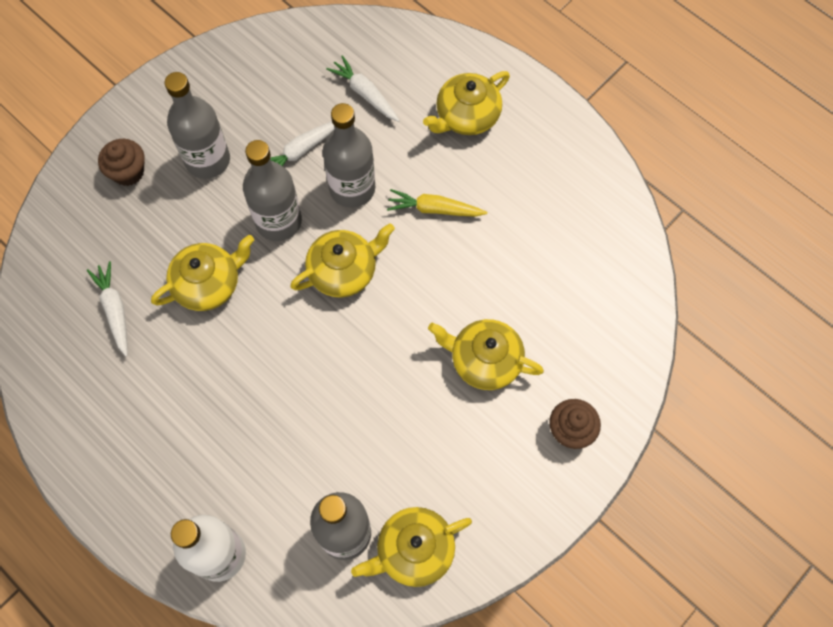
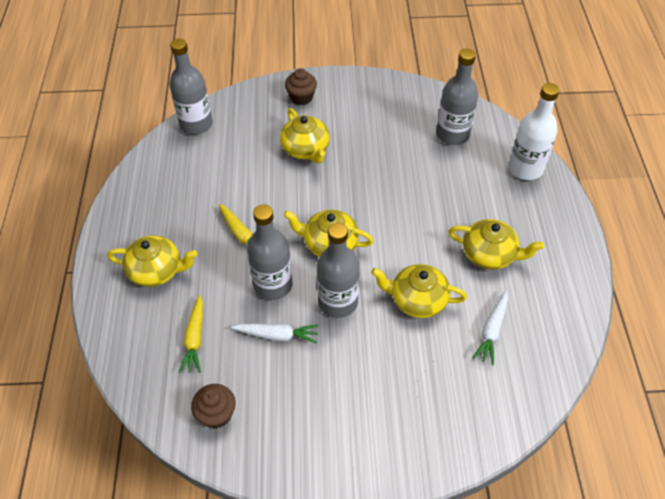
camera: 135 degrees left, 15 degrees down
brown cupcake [98,139,145,186] -> brown cupcake moved to [191,384,236,429]
grey bottle [165,72,230,179] -> grey bottle moved to [170,39,213,135]
white carrot [326,55,400,122] -> yellow carrot [179,295,203,373]
yellow teapot [351,507,472,587] -> yellow teapot moved to [448,219,544,270]

